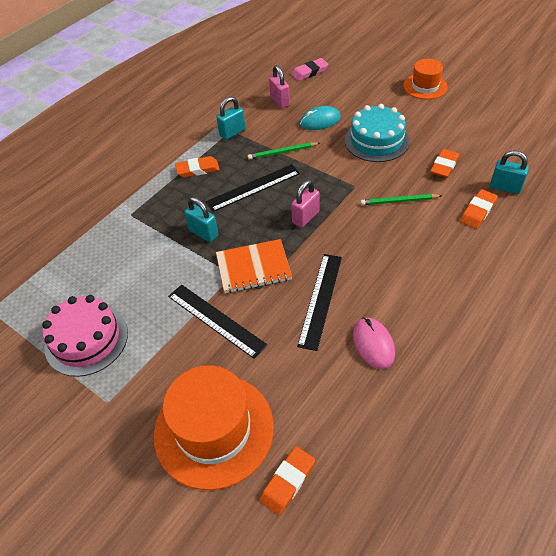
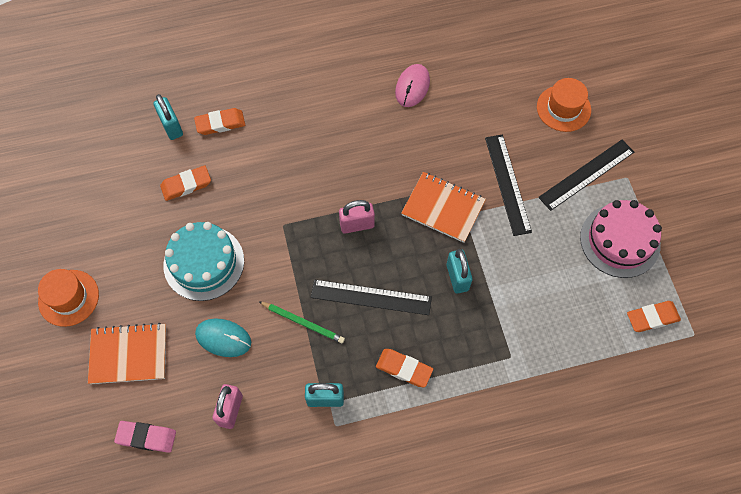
camera: 145 degrees left, 15 degrees up
orange hat [154,365,274,490] -> orange hat [537,78,591,132], size x0.57
orange eraser [260,446,315,515] -> orange eraser moved to [627,301,681,332]
black ruler [297,254,342,351] -> black ruler moved to [538,140,634,211]
green pencil [360,194,442,205] -> none
none -> orange notebook [88,323,166,384]

